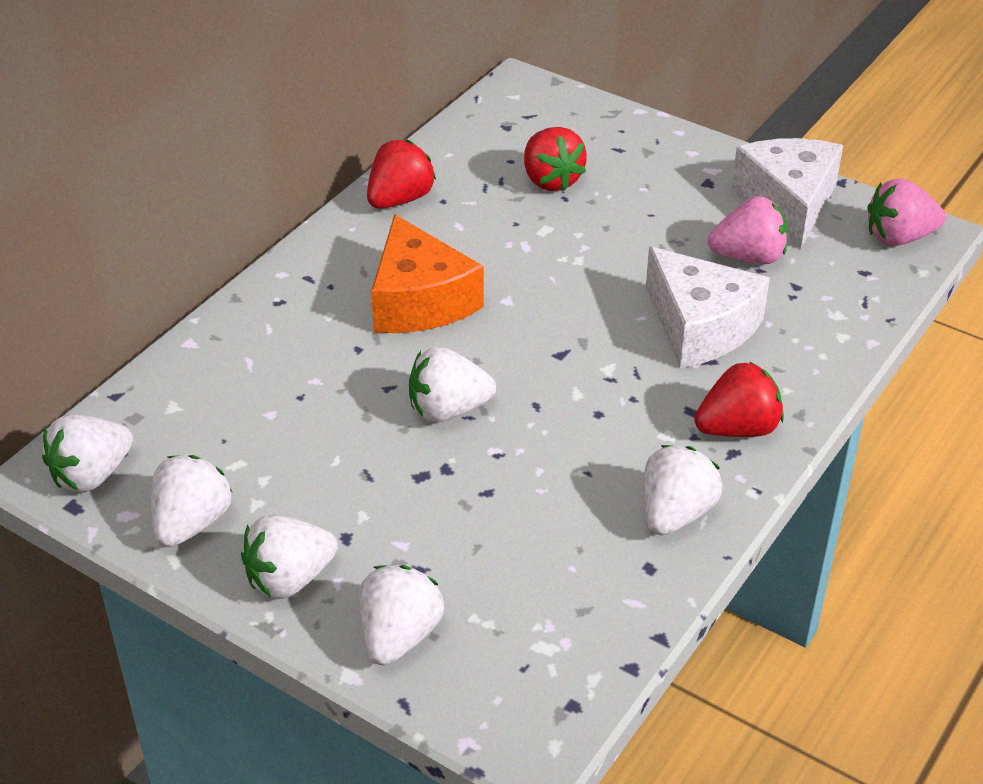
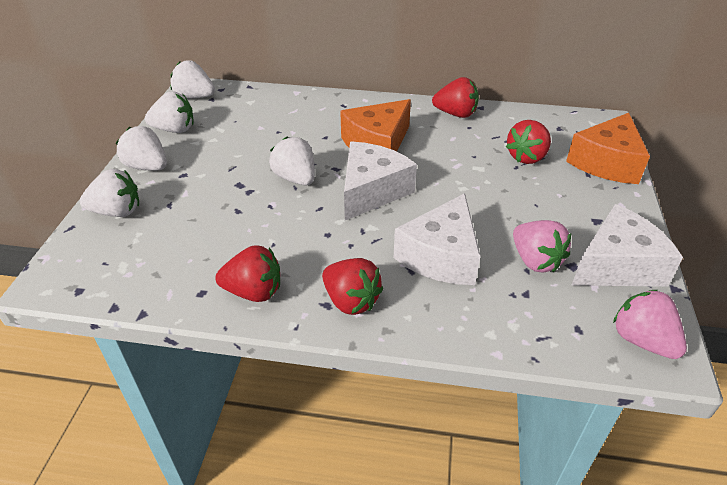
camera: 65 degrees right, 0 degrees up
white strawberry [643,445,722,536] -> red strawberry [215,245,280,302]
none -> white cheese [344,141,417,220]
none -> orange cheese [566,113,650,184]

